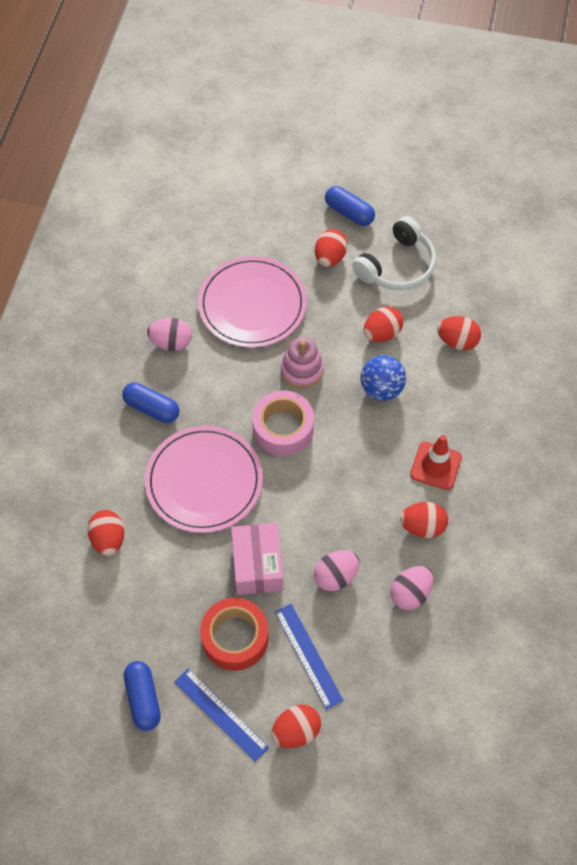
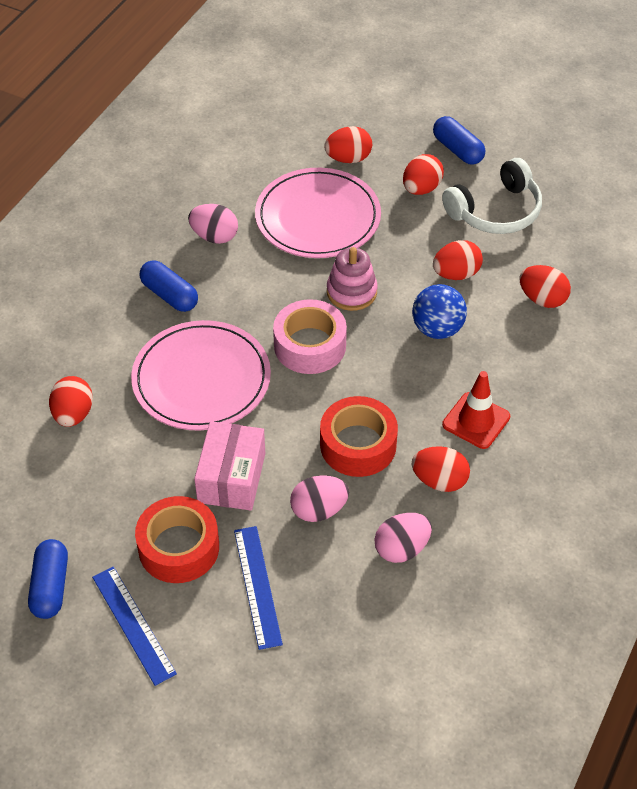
camera: 15 degrees right, 10 degrees down
red egg [271,705,321,748] -> red egg moved to [324,126,372,163]
none -> red tape [320,396,398,477]

